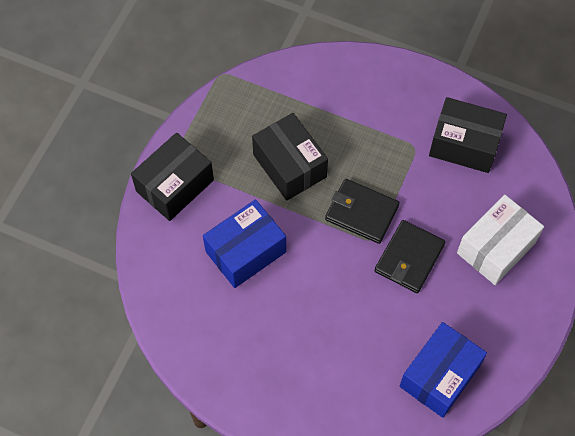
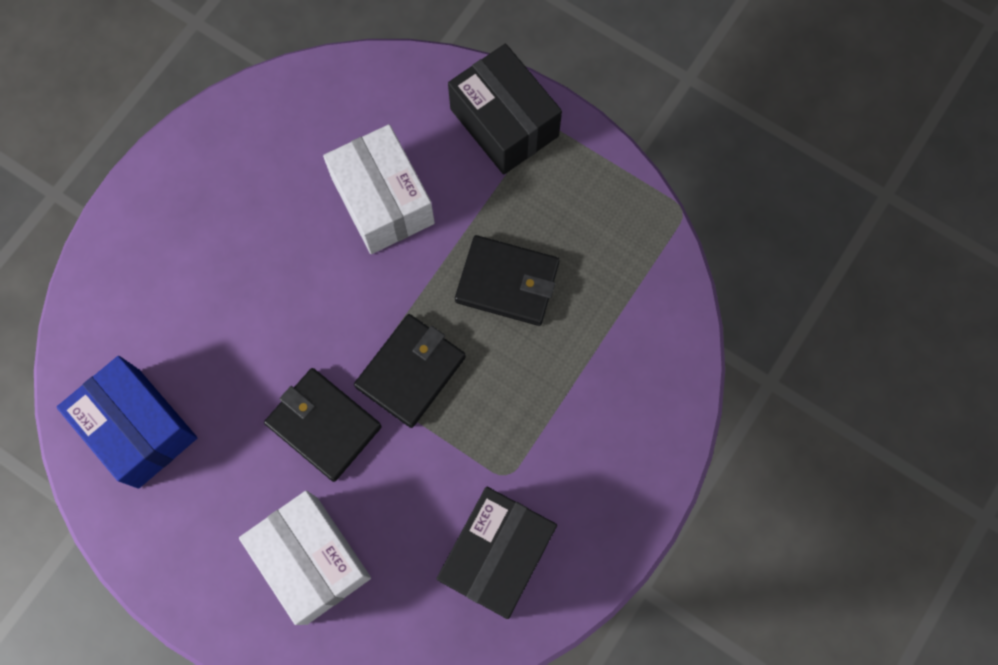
camera: 100 degrees right, 10 degrees up
blue box [203,199,286,288] -> white box [323,124,435,254]
black box [252,113,328,201] -> black wallet [455,235,560,326]

